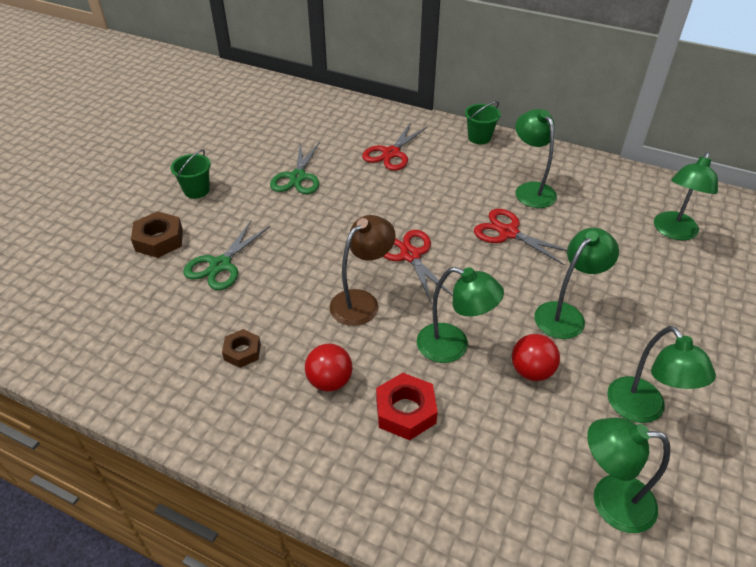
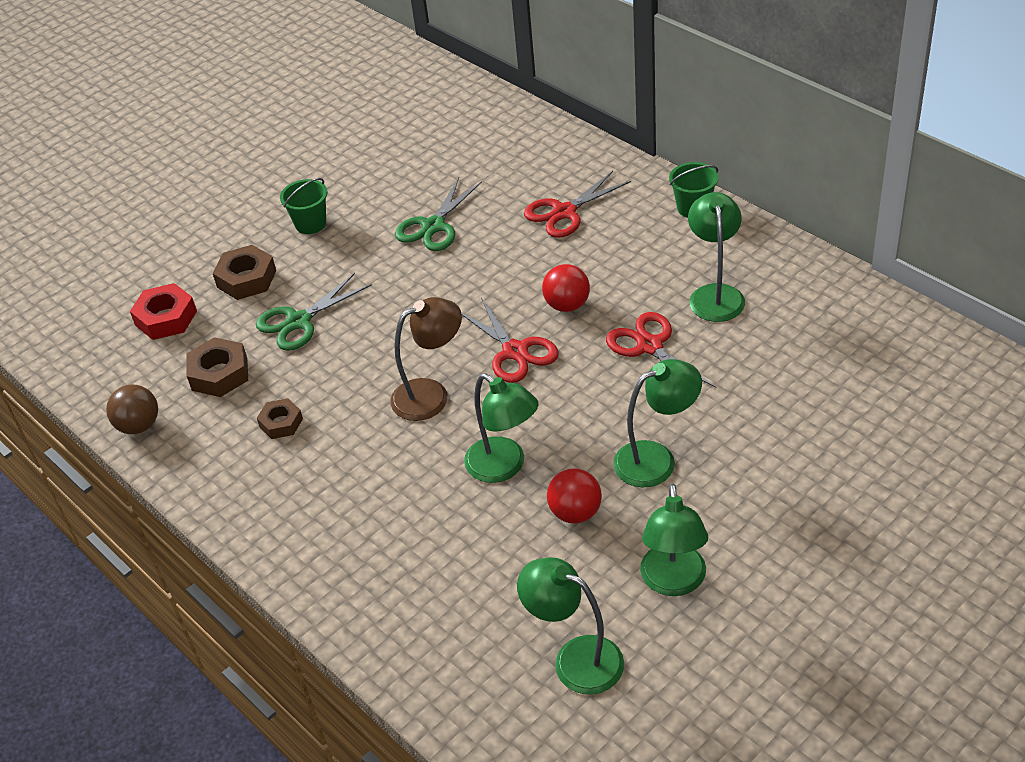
camera: 25 degrees right, 0 degrees up
red ball [305,344,353,392] -> red ball moved to [542,264,590,312]
red nut [376,373,438,440] -> red nut moved to [130,283,197,340]
red scissors [383,230,453,302] -> red scissors turned 150 degrees clockwise [461,297,559,383]
green lamp [654,152,718,240] -> none
none -> brown ball [106,385,158,434]
none -> brown nut [186,337,248,397]

